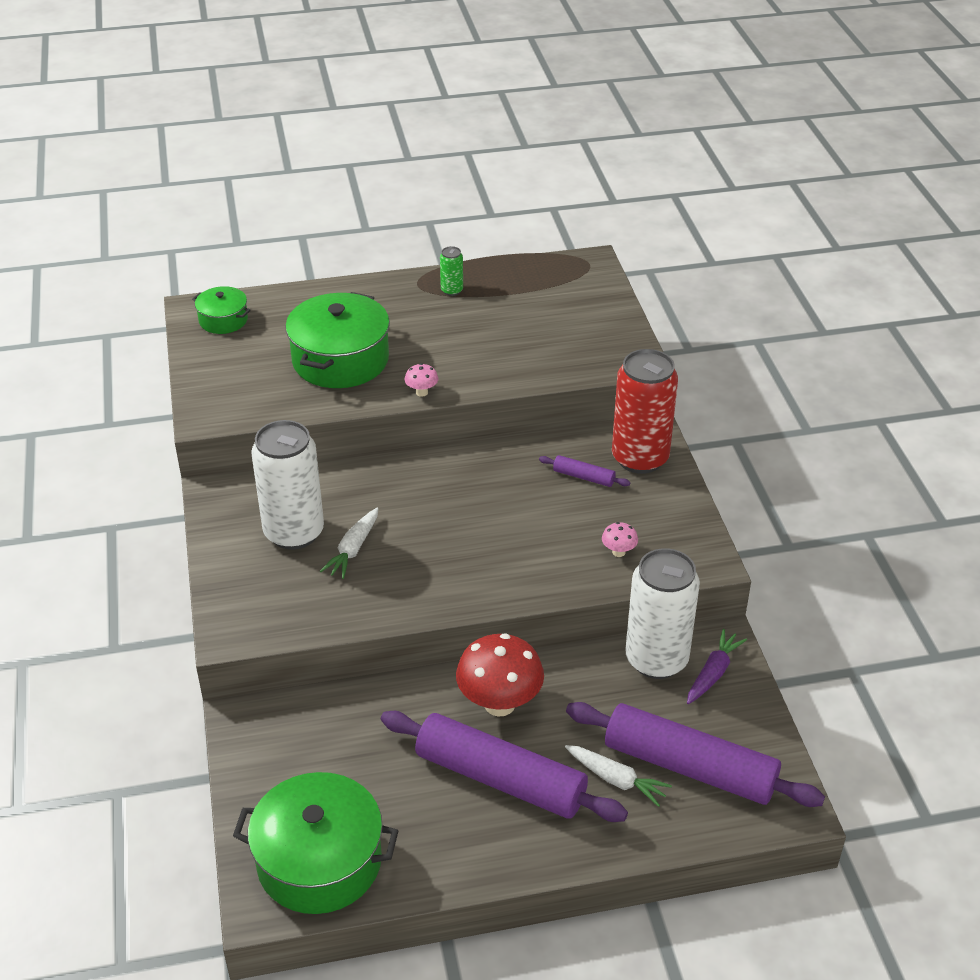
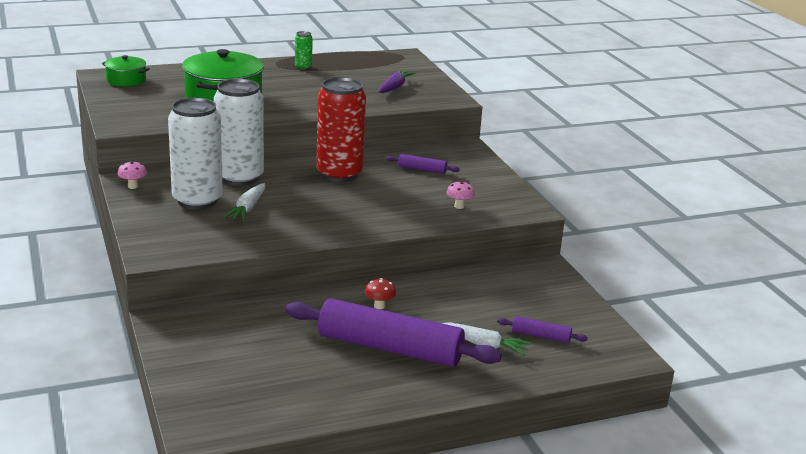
camera: 10 degrees left, 15 degrees down
green pot [233,772,399,914] -> none
pink mushroom [405,363,438,397] -> pink mushroom moved to [118,161,147,189]
red mushroom [456,633,544,717] -> red mushroom [365,278,396,309], size x0.44
purple rolling pin [566,702,825,807] -> purple rolling pin [497,316,588,343], size x0.42
red can [612,349,678,474] -> red can moved to [316,77,366,182]
white can [625,548,700,679] -> white can moved to [214,79,264,186]
purple carrot [687,629,747,704] -> purple carrot moved to [378,70,416,93]

